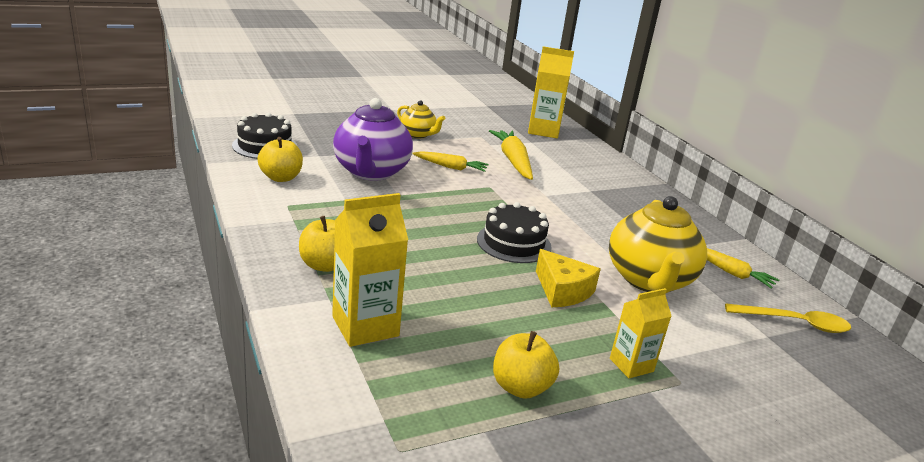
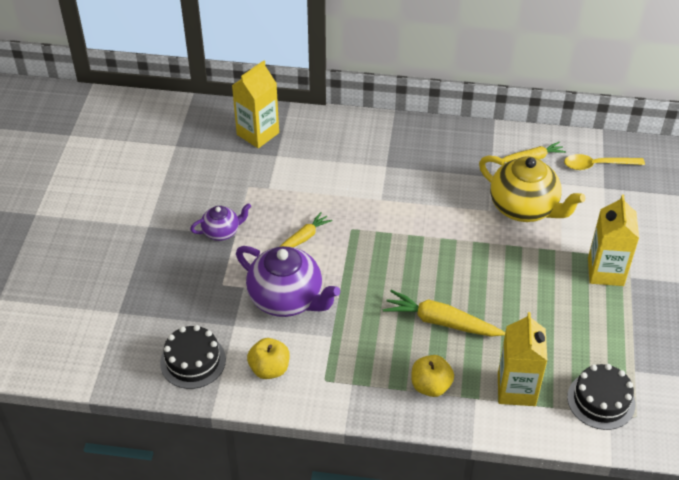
camera: 55 degrees left, 20 degrees up
yellow teapot [397,100,445,138] -> purple teapot [190,203,251,241]
black cake [477,202,552,263] -> black cake moved to [567,364,636,430]
yellow carrot [489,130,533,180] -> yellow carrot moved to [383,290,505,337]
yellow apple [493,331,559,399] -> none
yellow cheese [536,249,601,307] -> none
yellow carton [610,288,671,378] -> yellow carton [588,194,639,286], size x1.64
yellow spoon [725,303,851,333] -> yellow spoon turned 135 degrees counterclockwise [564,154,645,170]

